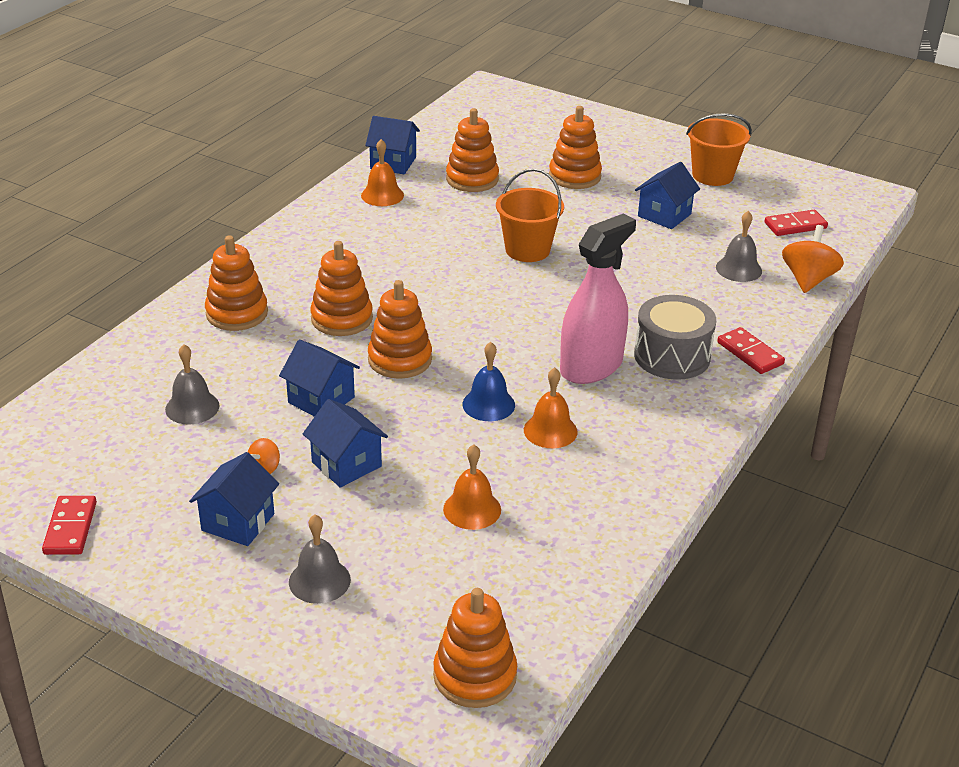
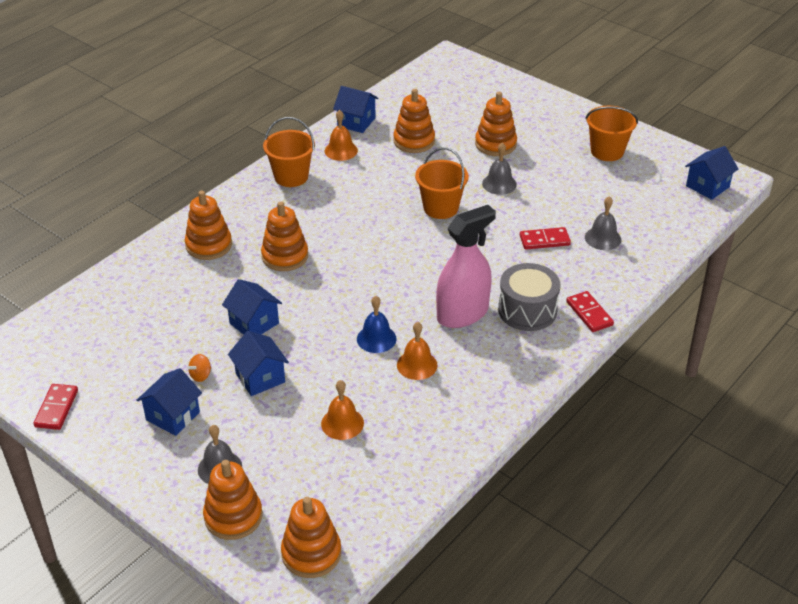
camera: 10 degrees right, 5 degrees up
grey bell [165,344,219,424] -> grey bell moved to [482,142,517,195]
orange stacking toy [368,280,432,379] -> orange stacking toy moved to [203,460,263,540]
blue house [635,162,700,229] -> blue house moved to [685,146,738,200]
red domino [764,210,828,236] -> red domino moved to [520,227,571,249]
orange spinning top [782,225,844,293] -> none
none -> orange bucket [263,117,315,187]

